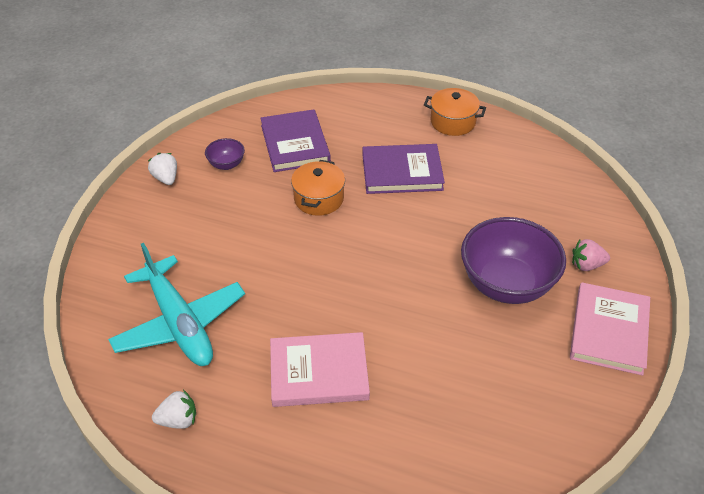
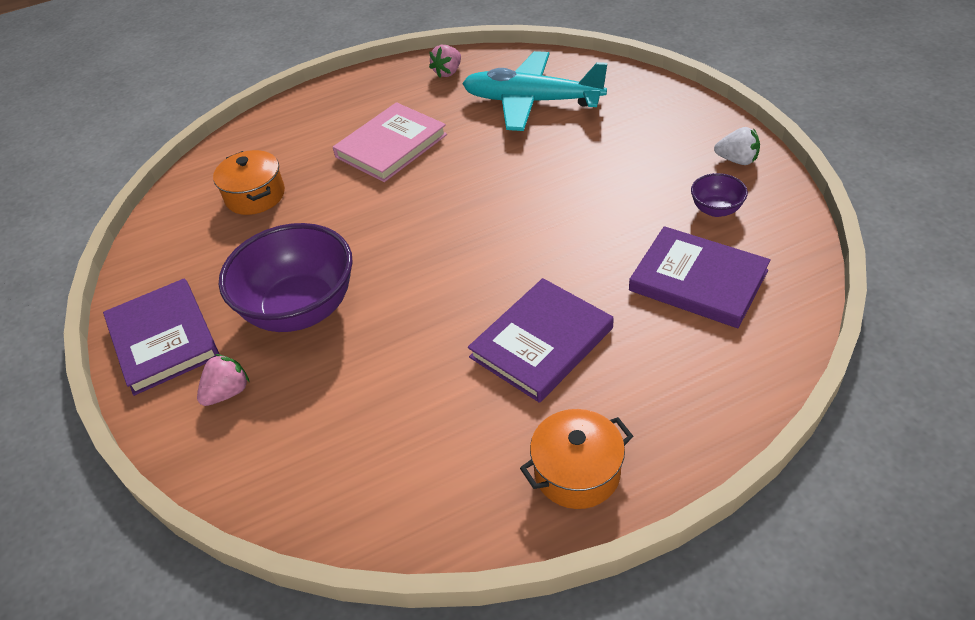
camera: 140 degrees right, 0 degrees up
white strawberry [152,390,196,429] -> pink strawberry [429,45,461,78]
orange pot [291,160,345,216] -> orange pot moved to [213,150,285,215]
pink book [570,282,650,376] -> purple book [103,279,219,396]

